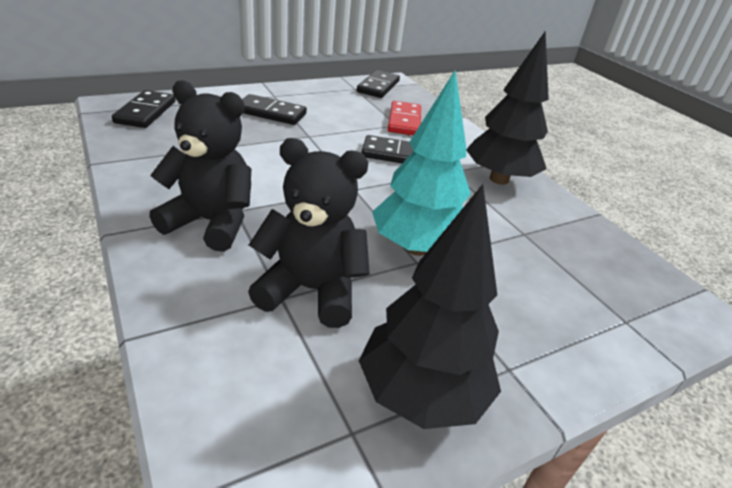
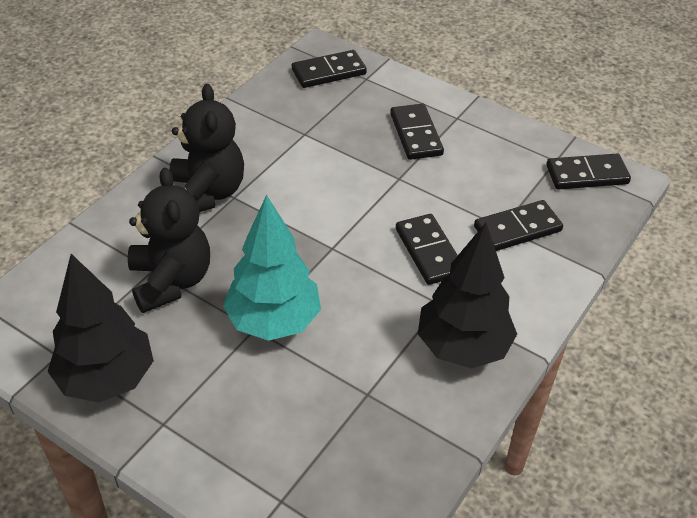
camera: 65 degrees right, 10 degrees up
red domino [388,101,421,135] -> black domino [474,200,563,251]

